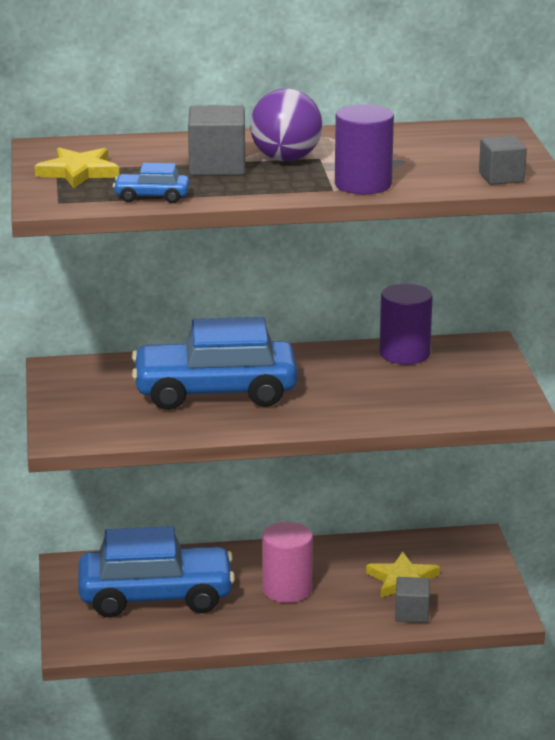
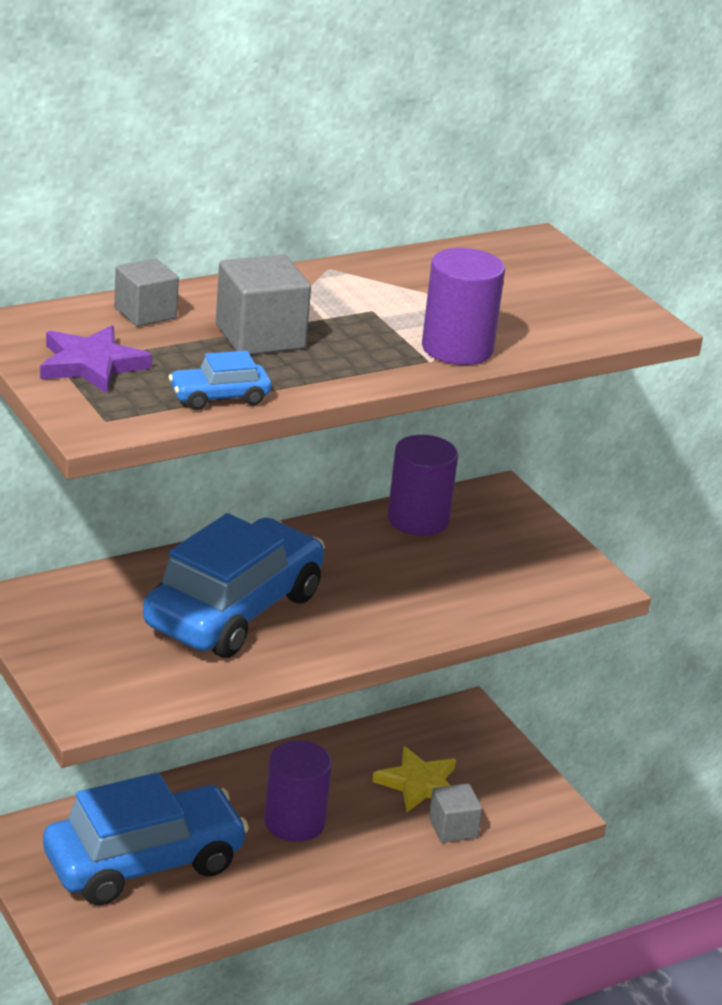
camera: 25 degrees left, 5 degrees up
yellow star [34,148,119,188] -> purple star [40,325,152,393]
blue car [132,317,297,410] -> blue car turned 150 degrees clockwise [143,513,325,658]
purple ball [250,89,322,161] -> none
pink cylinder [262,522,313,603] -> purple cylinder [264,740,332,842]
grey cube [479,136,527,185] -> grey cube moved to [114,258,179,326]

